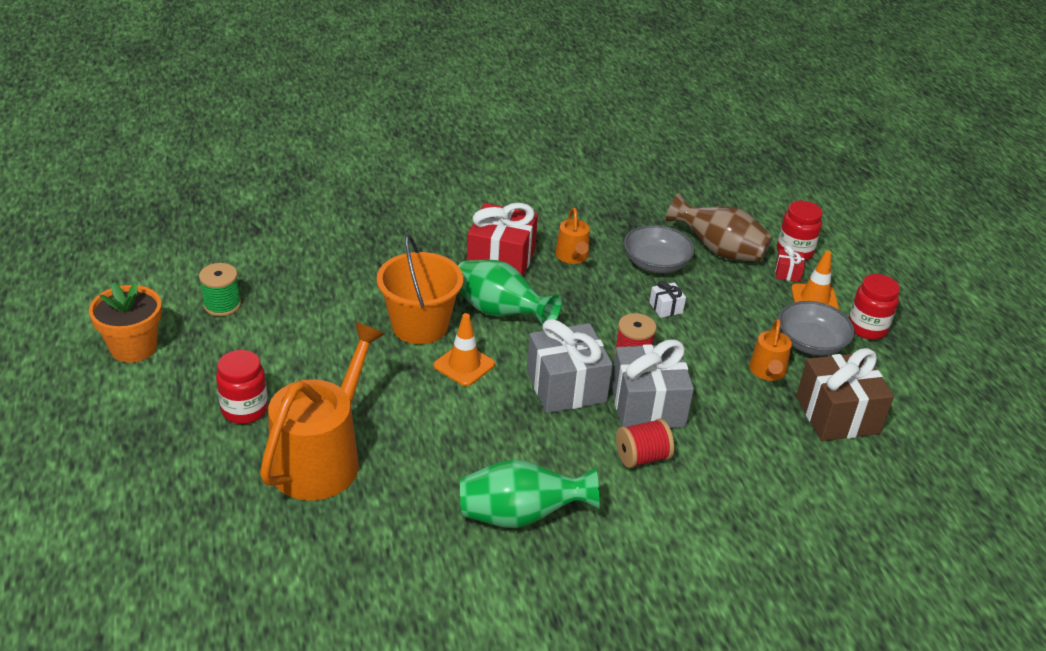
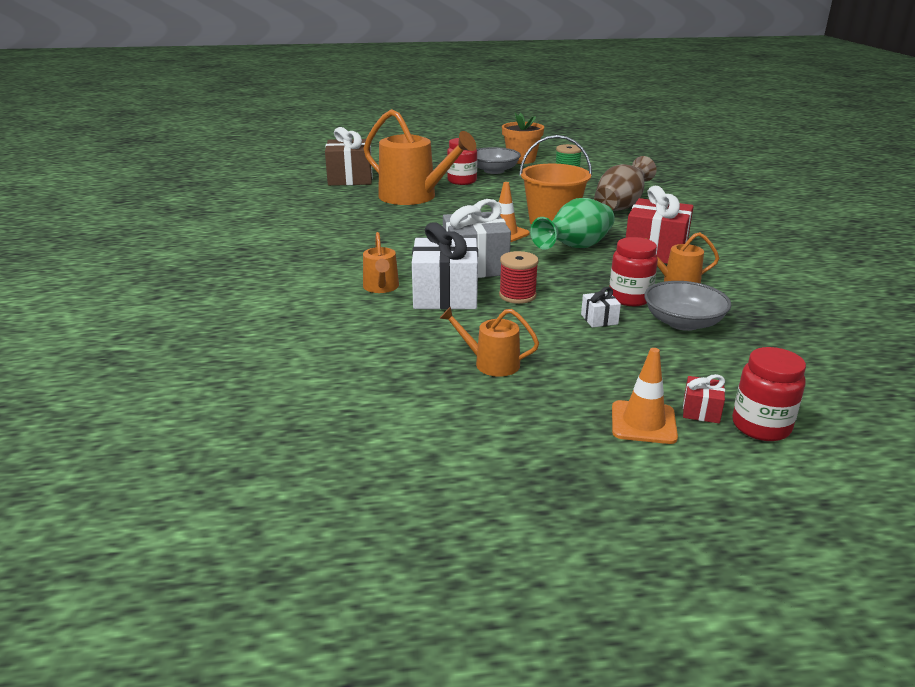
camera: 100 degrees right, 10 degrees down
green vase [460,459,600,528] -> none
grey gift [611,339,694,428] -> white gift [412,222,478,310]
red spool [616,419,674,468] -> orange watering can [363,232,399,293]
brown vase [666,193,773,262] -> brown vase moved to [594,156,657,211]
grey bowl [778,301,855,356] -> grey bowl moved to [477,147,521,174]
brown gift [796,348,894,441] -> brown gift moved to [325,127,373,186]
red jar [849,274,900,340] -> red jar moved to [609,237,658,306]

